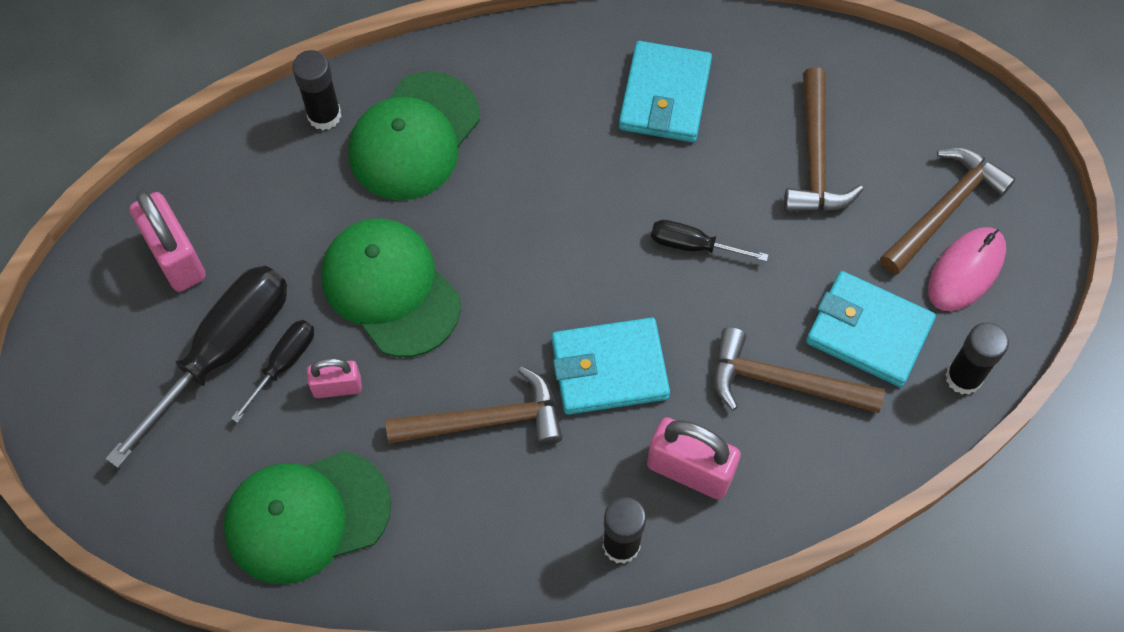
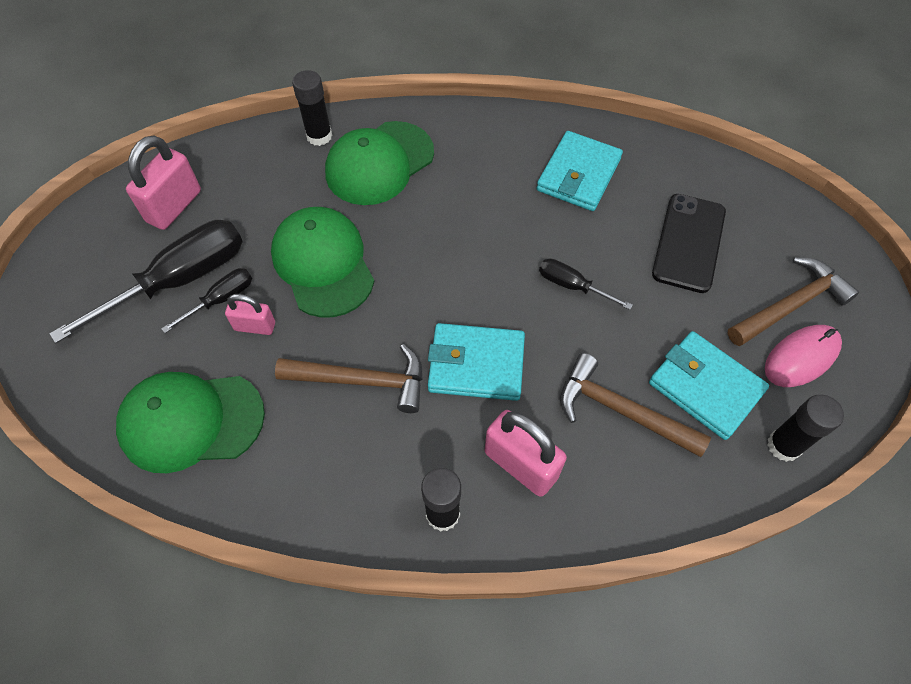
camera: 15 degrees right, 5 degrees down
pink padlock [130,190,206,292] -> pink padlock turned 45 degrees clockwise [126,135,201,230]
brown hammer [784,67,863,212] -> black phone [652,194,726,293]

